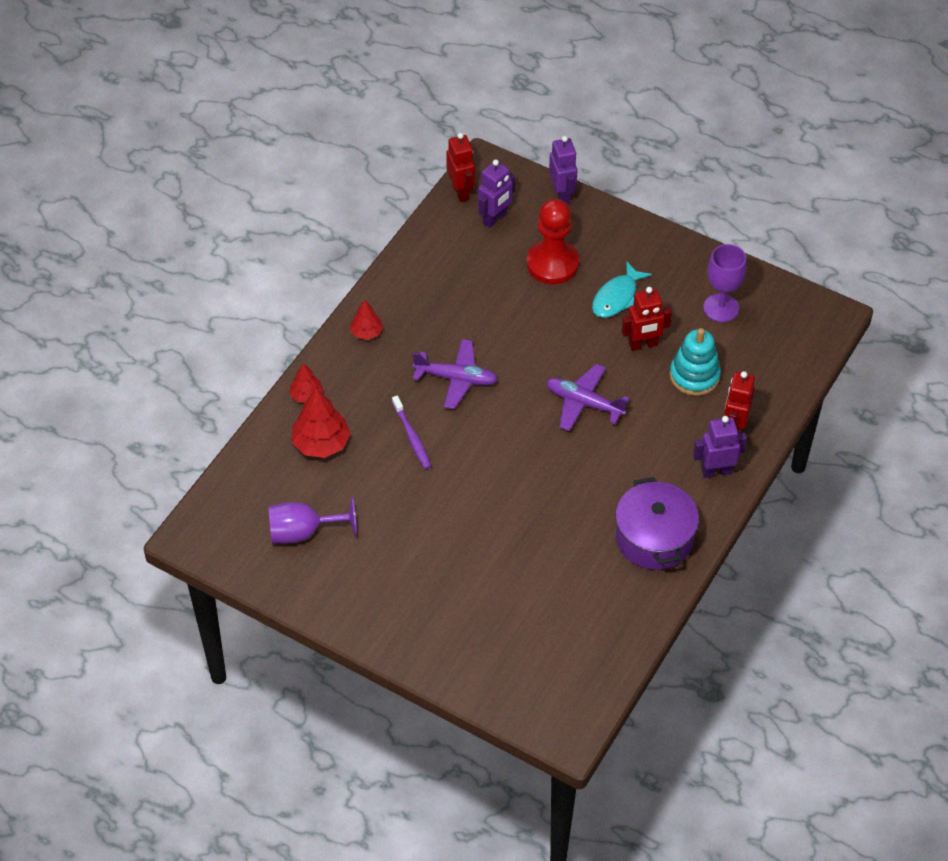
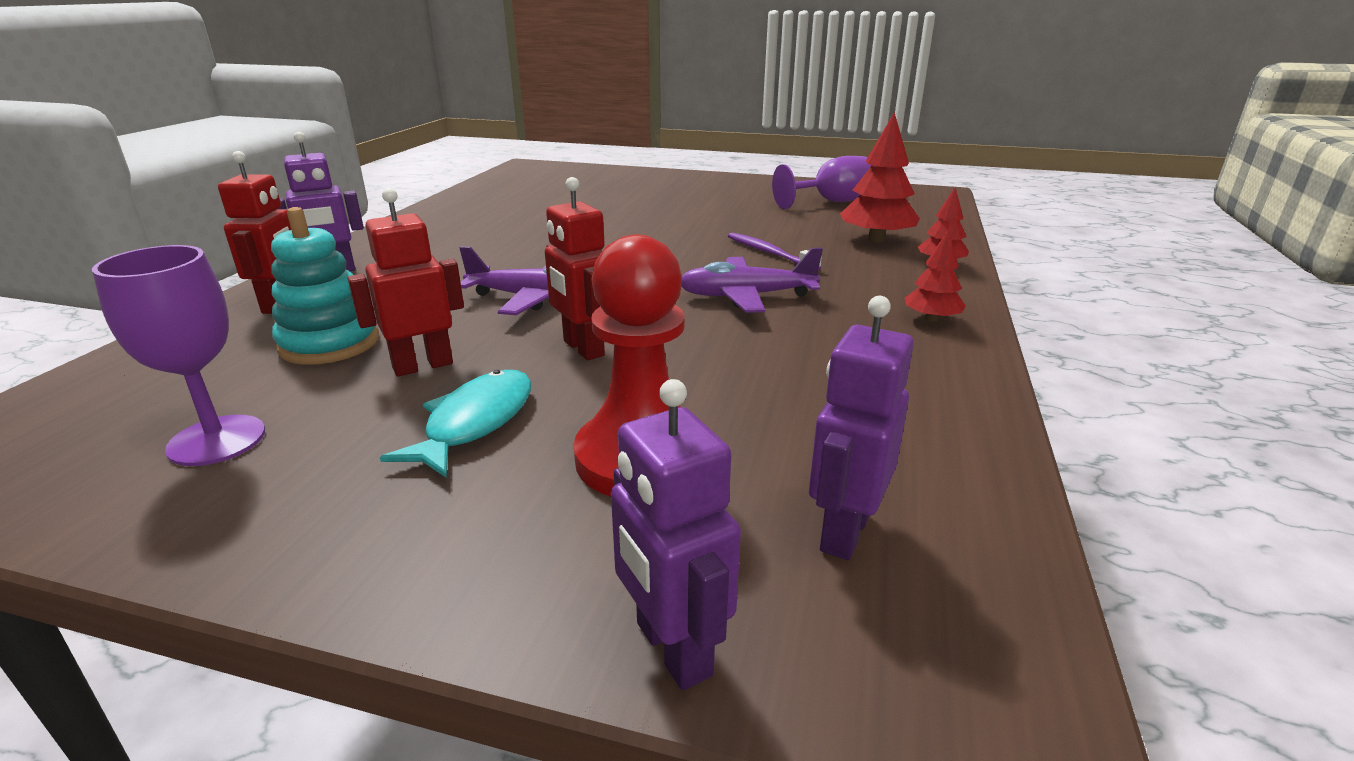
camera: 165 degrees right, 25 degrees down
red robot [446,133,475,202] -> red robot moved to [545,177,605,360]
purple pot [615,477,699,570] -> none

